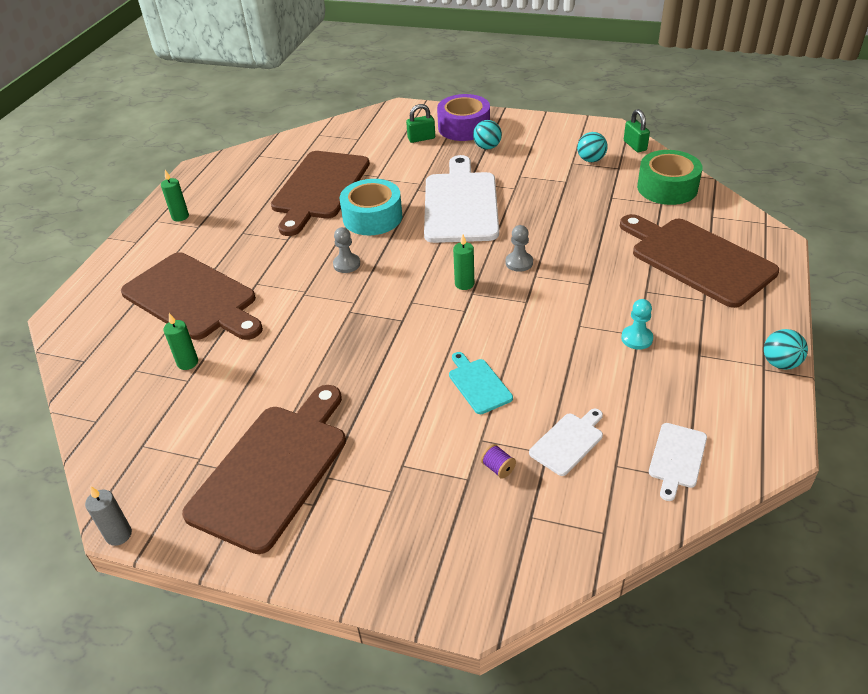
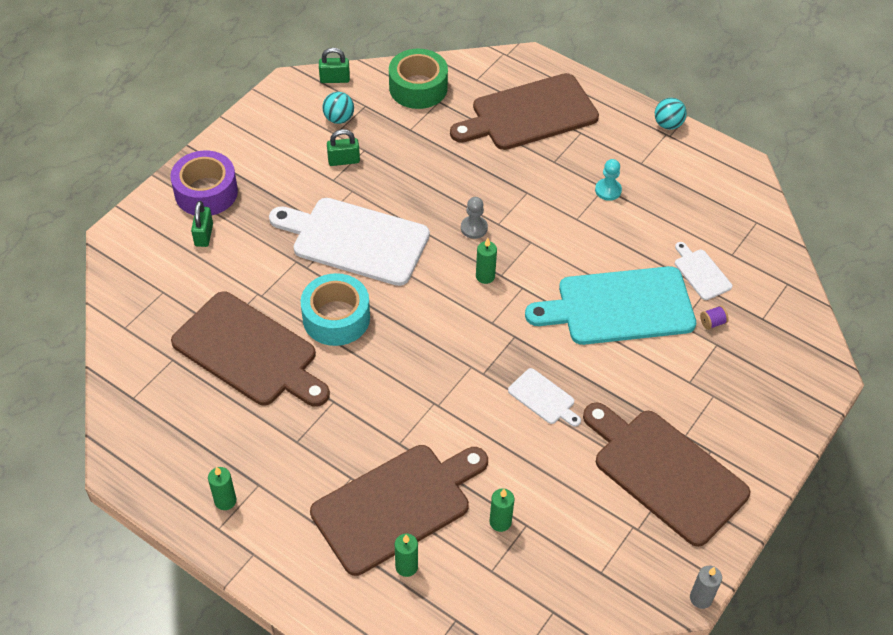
camera: 75 degrees left, 10 degrees up
grey pawn [333,227,360,273] -> none
turquoise cutting board [449,352,513,414] -> turquoise cutting board [525,266,696,345], size x2.22
turquoise ball [473,120,502,150] -> none
white cutting board [649,423,707,501] -> white cutting board moved to [508,368,581,427]
none -> green padlock [327,129,360,166]
none -> green candle [395,534,418,577]

